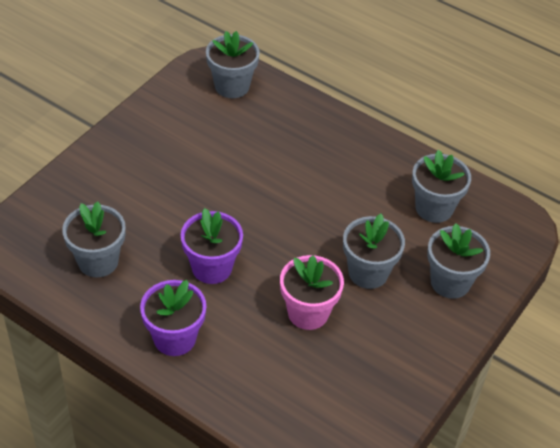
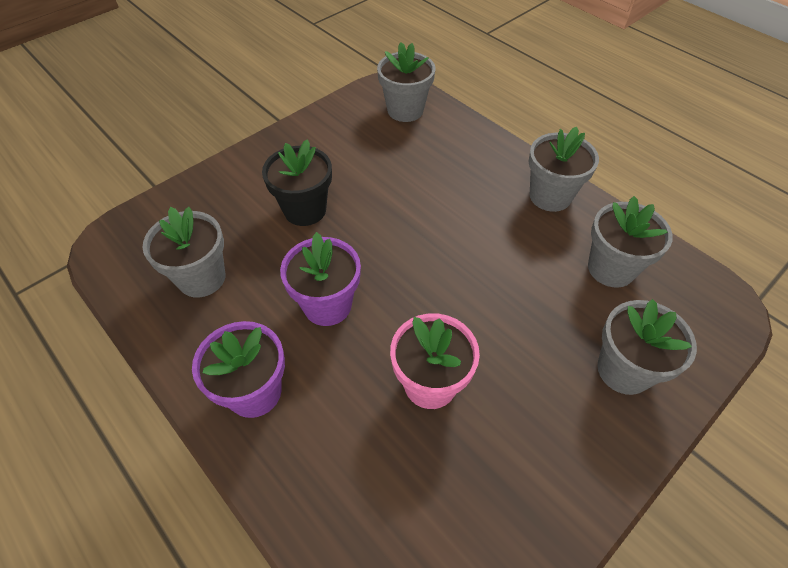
camera: 15 degrees right, 5 degrees up
grey flower pot [343,214,405,289] -> grey flower pot moved to [528,127,599,212]
none -> black flower pot [262,139,332,226]

